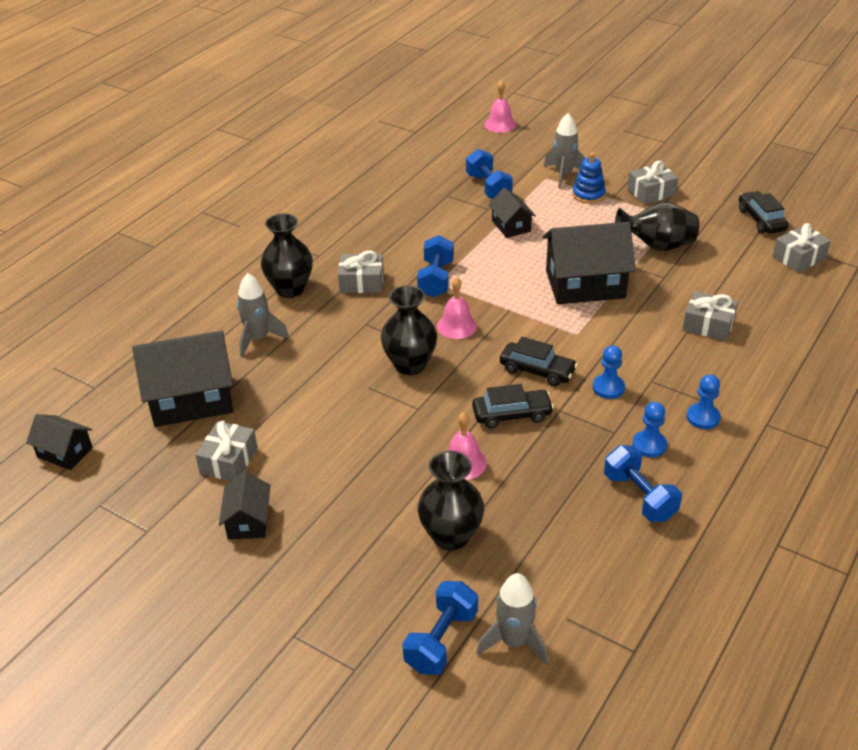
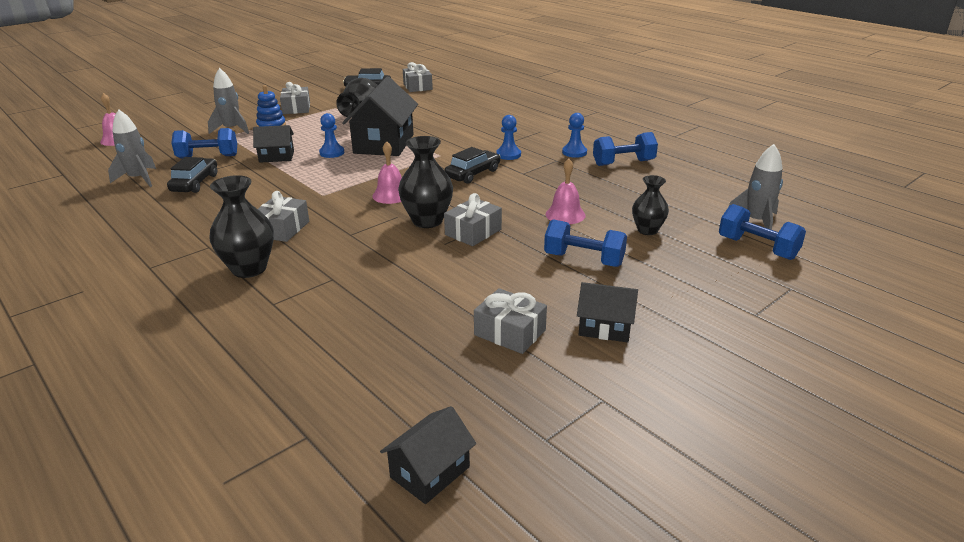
camera: 75 degrees left, 10 degrees down
black house [132,330,233,427] -> none
grey rocket [237,273,289,357] -> grey rocket moved to [108,109,156,187]
blue dumbbell [417,235,454,298] -> blue dumbbell moved to [544,219,627,267]
black vase [418,451,484,551] -> black vase [632,175,669,235], size x0.64
black car [472,384,554,428] -> black car moved to [167,157,217,193]
grey gift [683,291,738,341] -> grey gift moved to [444,193,502,246]
blue pawn [686,374,721,429] -> blue pawn moved to [319,113,344,158]

